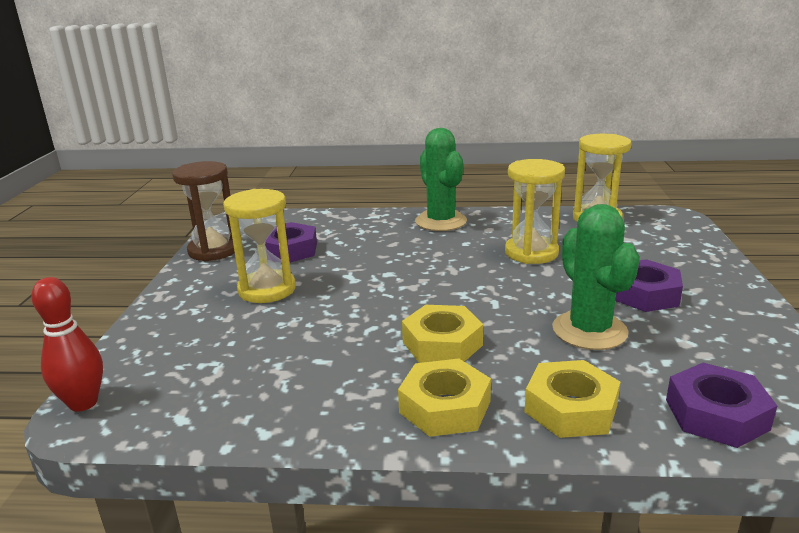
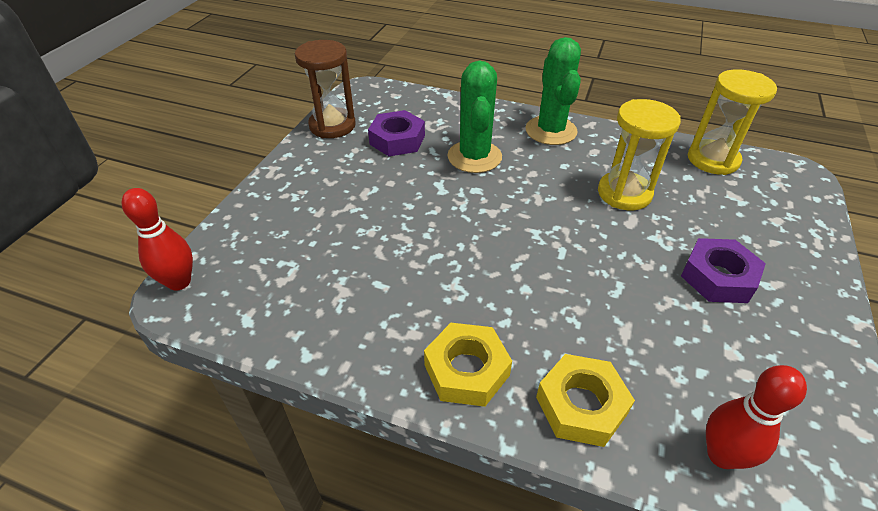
camera: 15 degrees right, 20 degrees up
yellow hourglass [223,189,296,303] -> none
yellow nut [402,305,483,363] -> none
green cactus [552,204,640,350] -> green cactus moved to [447,61,502,173]
purple nut [666,363,777,448] -> red bowling pin [706,365,807,469]

